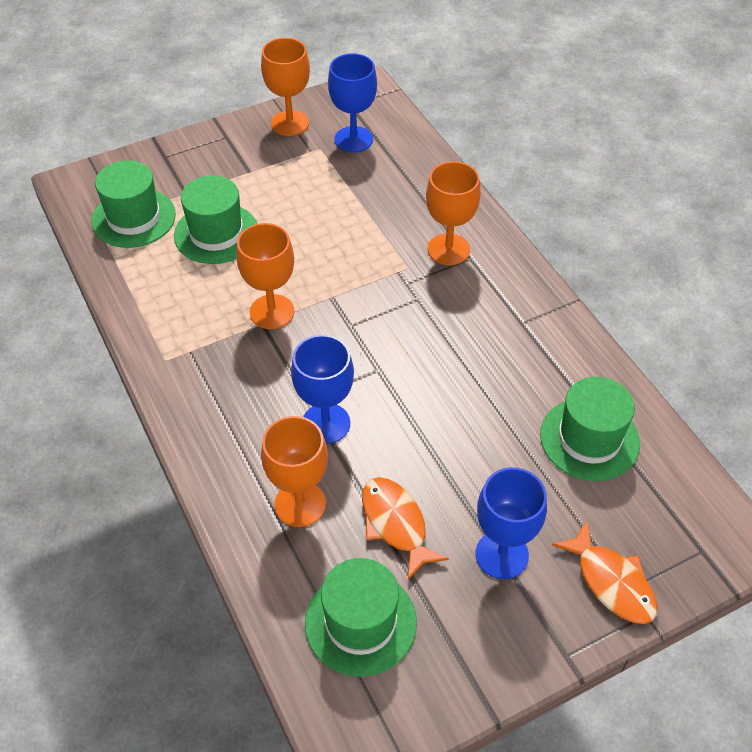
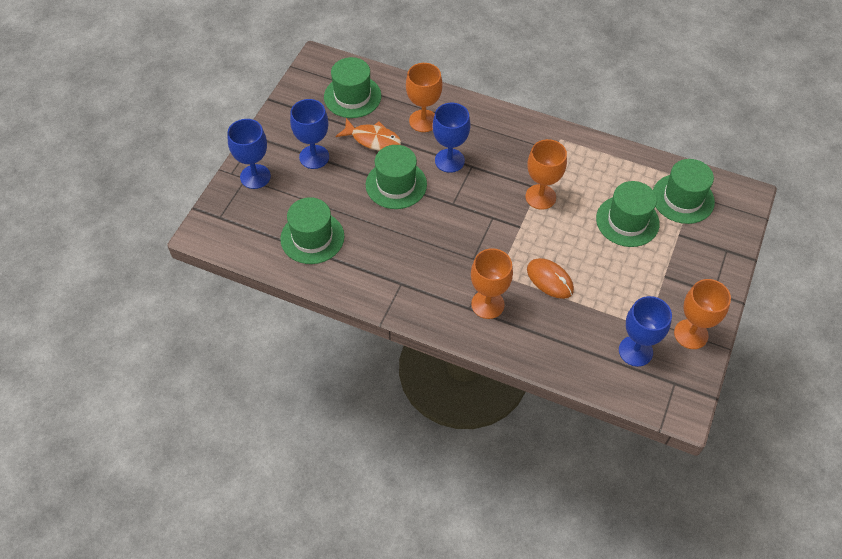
camera: 140 degrees right, 5 degrees up
orange fish [552,521,658,624] -> blue goblet [227,119,271,189]
none -> green hat [366,145,427,209]
none -> orange mouse [527,258,574,299]

